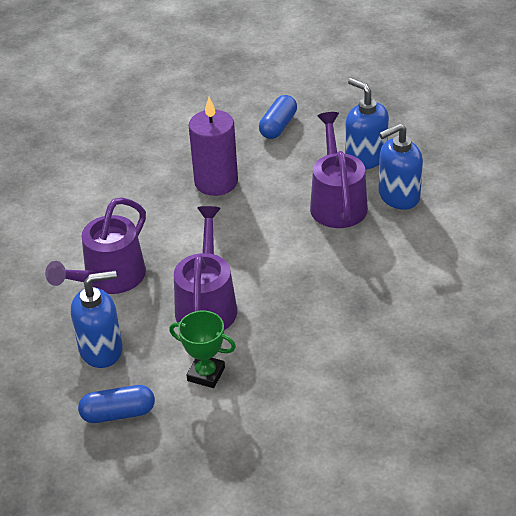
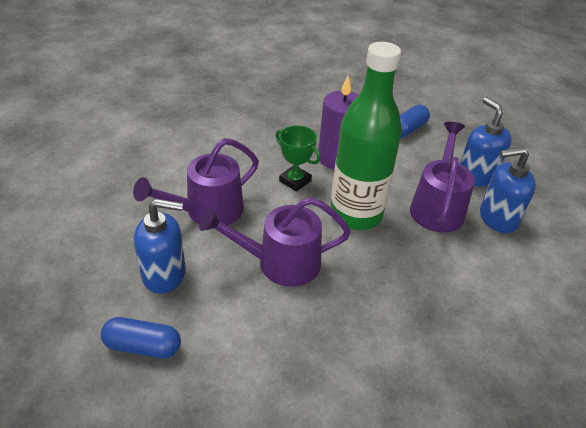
camera: 15 degrees right, 0 degrees up
green trophy [169,311,236,388] -> green trophy moved to [276,125,320,192]
purple watering can [174,206,237,330] -> purple watering can turned 120 degrees counterclockwise [199,197,351,287]
none -> green bottle [330,42,402,230]

